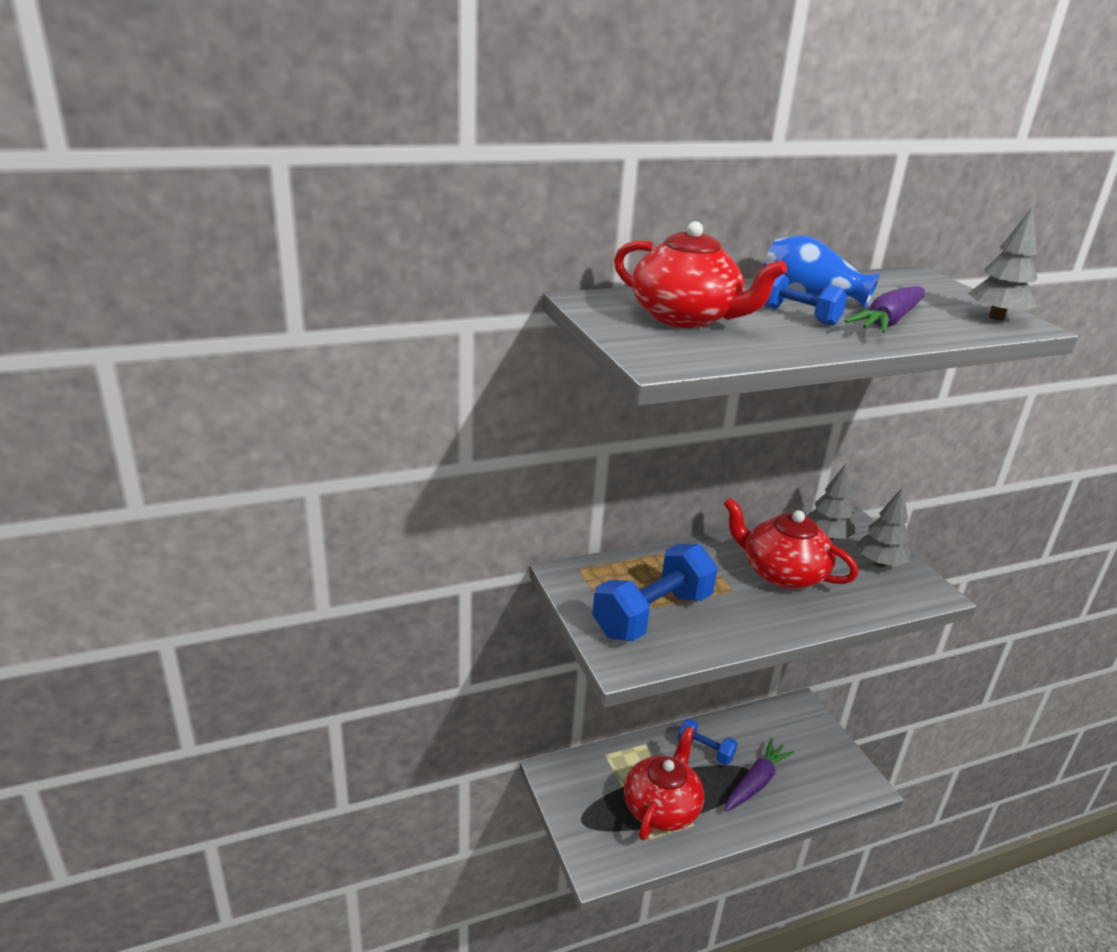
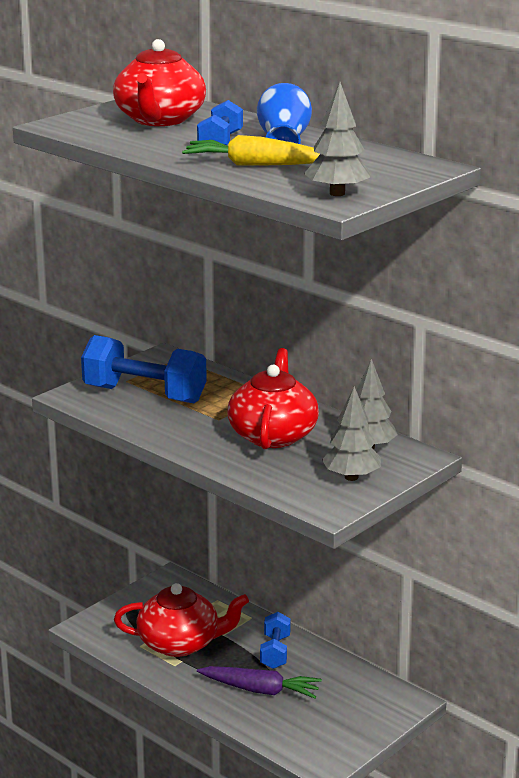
camera: 65 degrees right, 5 degrees down
purple carrot [845,286,925,333] -> yellow carrot [182,135,320,166]

